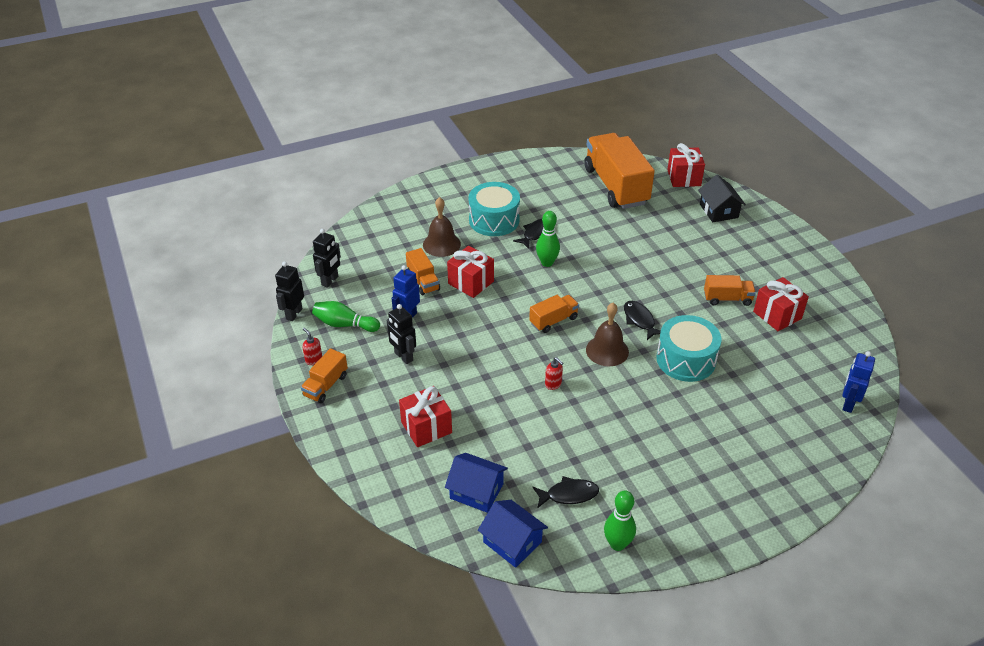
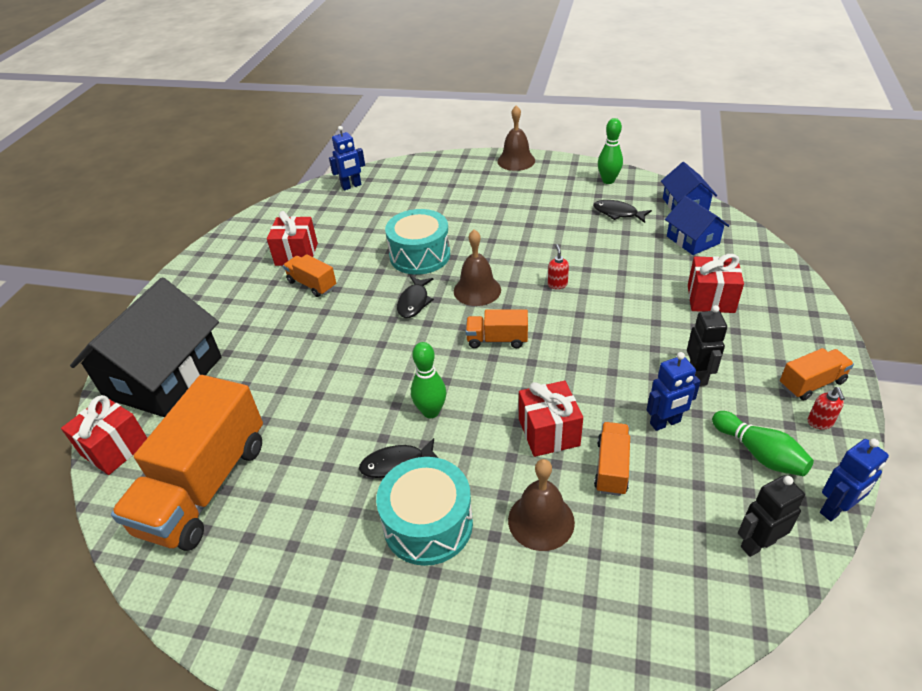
camera: 140 degrees left, 0 degrees up
black robot [275,262,304,321] -> blue robot [820,438,889,521]
black house [698,175,746,222] -> black house [70,277,222,417], size x1.94
none -> brown bell [497,105,535,171]

